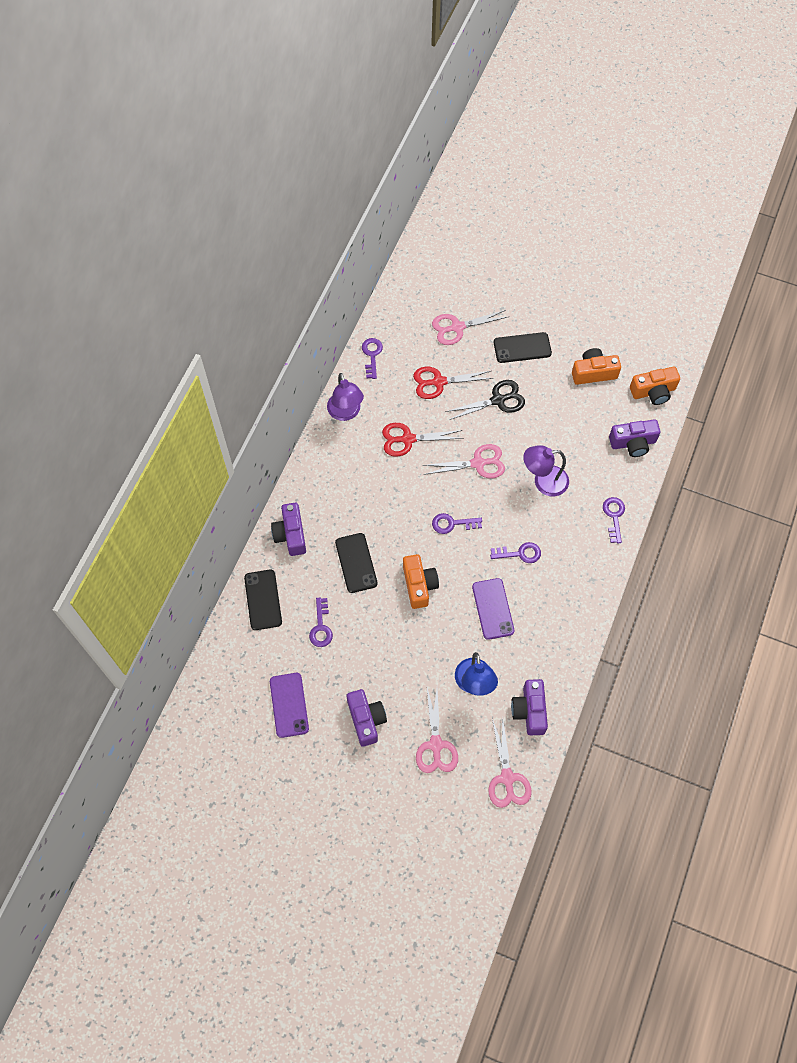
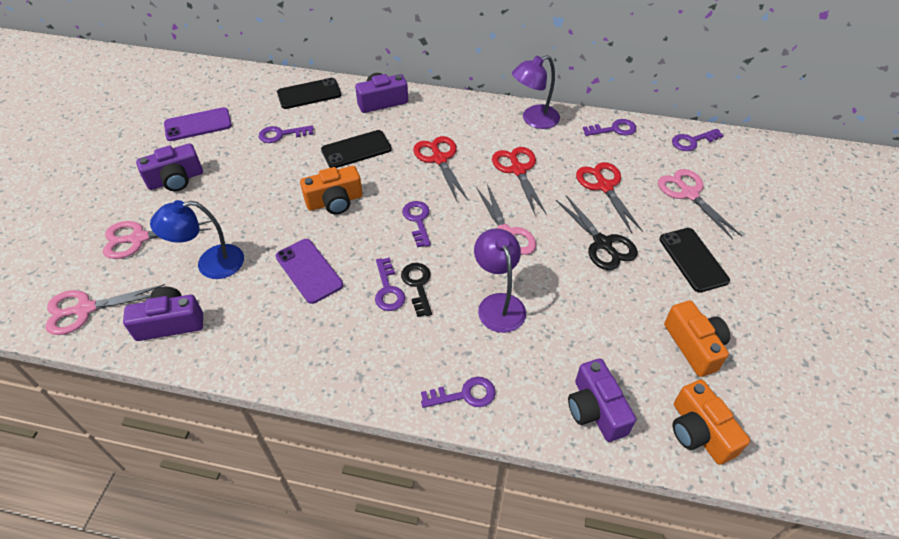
camera: 80 degrees right, 15 degrees down
purple phone [472,578,514,640] -> purple phone turned 75 degrees clockwise [276,239,343,304]
none -> black key [401,263,432,317]
none -> red scissors [413,136,468,201]
none -> purple key [672,129,724,151]

